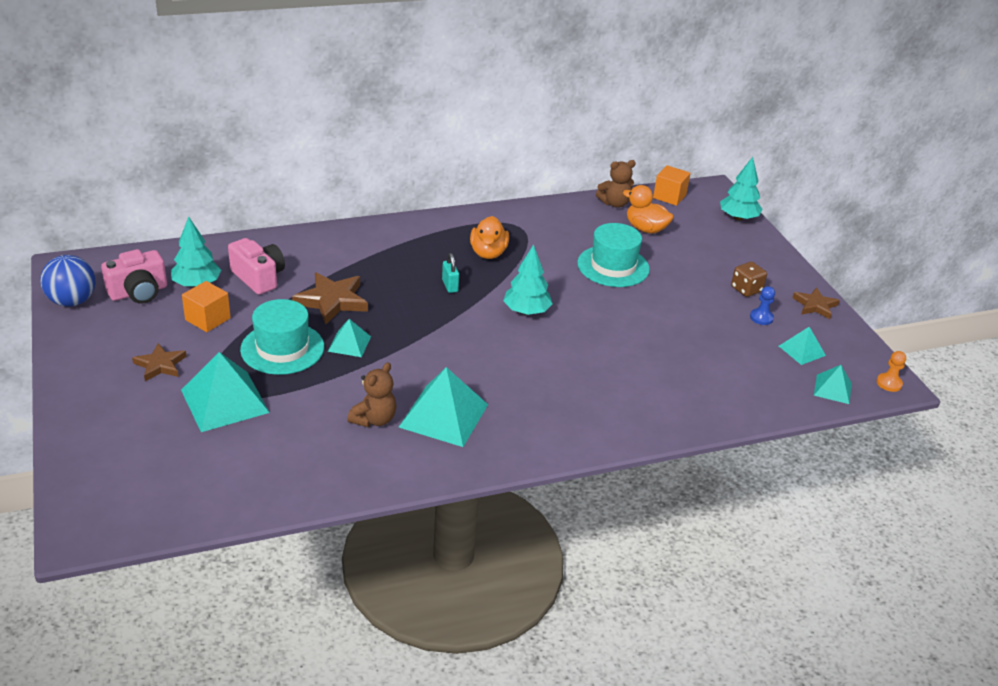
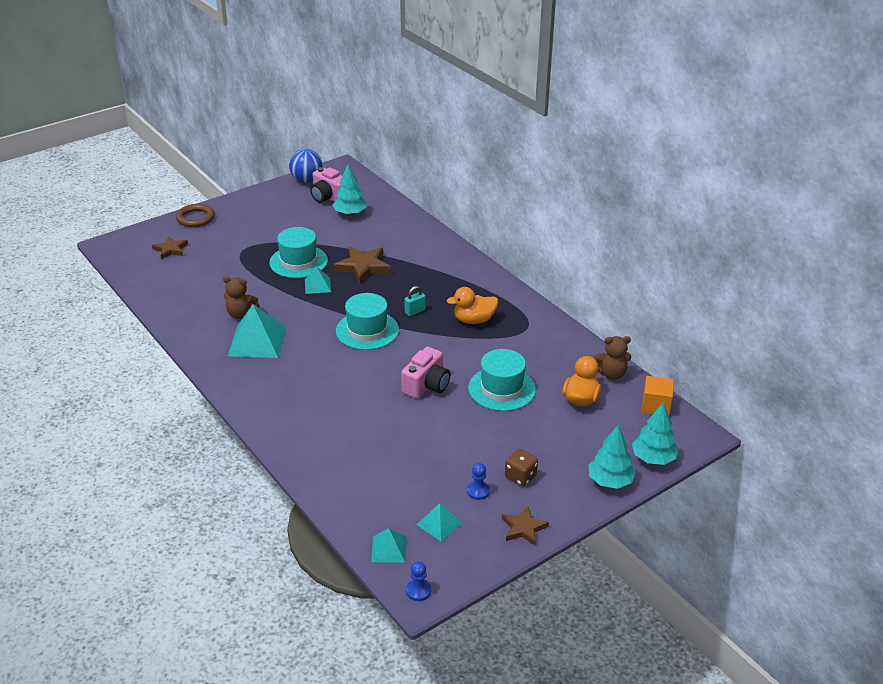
camera: 75 degrees right, 0 degrees up
brown star [132,343,187,381] -> brown star moved to [152,236,188,260]
turquoise pyramid [181,352,270,432] -> none
orange cube [182,281,231,332] -> none
pink camera [228,238,285,295] -> pink camera moved to [401,347,450,399]
turquoise tree [503,244,553,315] -> turquoise tree moved to [588,425,636,489]
brown teddy bear [596,160,636,208] -> brown teddy bear turned 60 degrees counterclockwise [594,336,631,380]
orange pawn [877,351,906,392] -> blue pawn [406,561,431,601]
none -> brown ring [176,204,215,227]
none -> turquoise hat [336,293,399,350]

